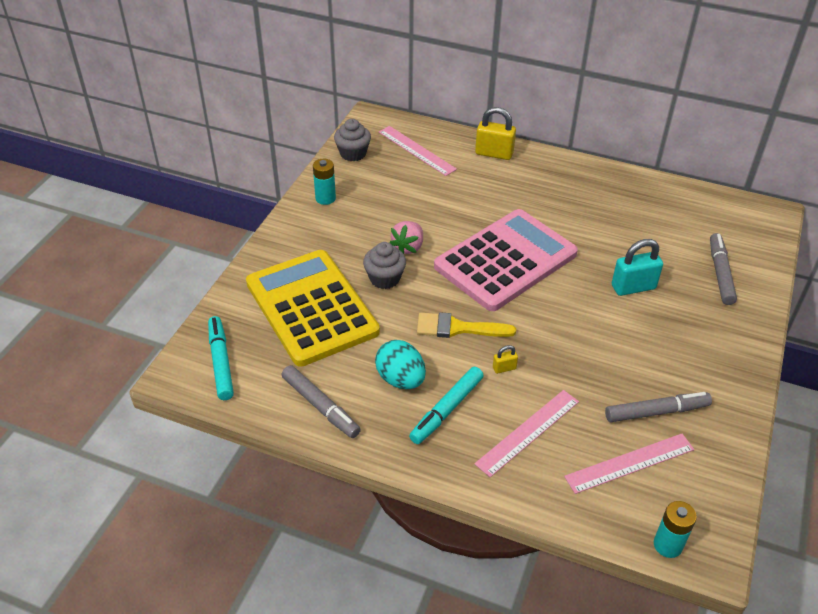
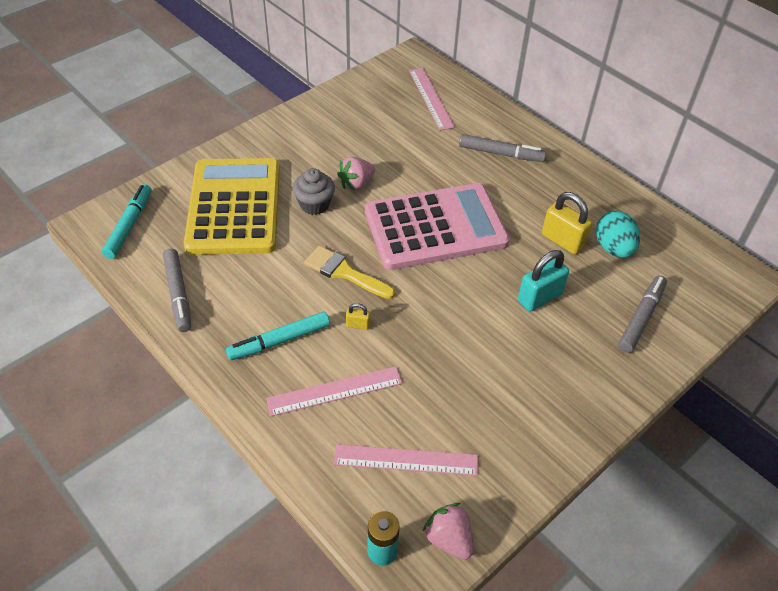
camera: 25 degrees right, 5 degrees up
turquoise battery [313,159,336,205] -> none
grey cupcake [334,119,371,161] -> none
turquoise egg [375,340,426,389] -> turquoise egg moved to [596,211,640,258]
yellow padlock [475,107,516,160] -> yellow padlock moved to [542,192,592,255]
grey marker [605,392,712,422] -> grey marker moved to [459,134,546,162]
turquoise padlock [612,239,663,296] -> turquoise padlock turned 45 degrees counterclockwise [518,250,569,312]
none -> pink strawberry [423,503,473,560]

